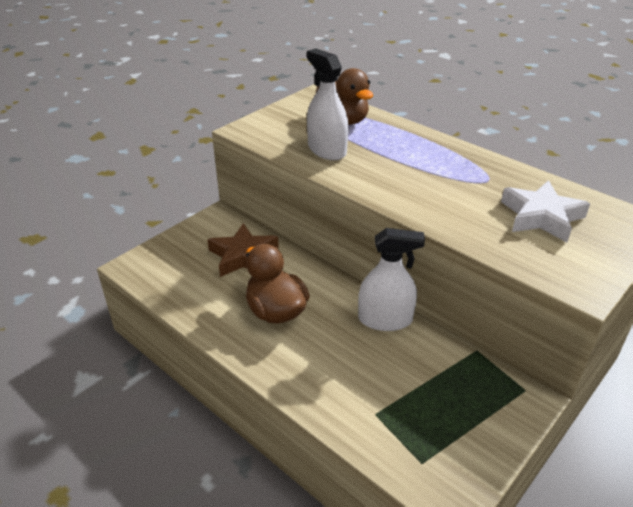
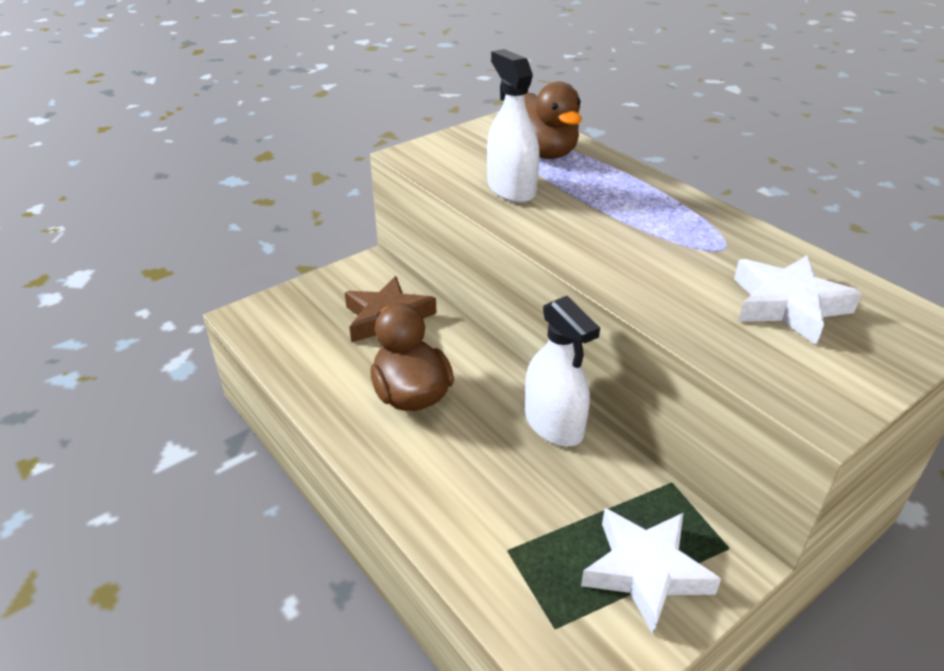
camera: 10 degrees right, 0 degrees up
white spray bottle [358,228,425,331] -> white spray bottle turned 45 degrees clockwise [525,296,600,446]
none -> white star [581,508,721,635]

